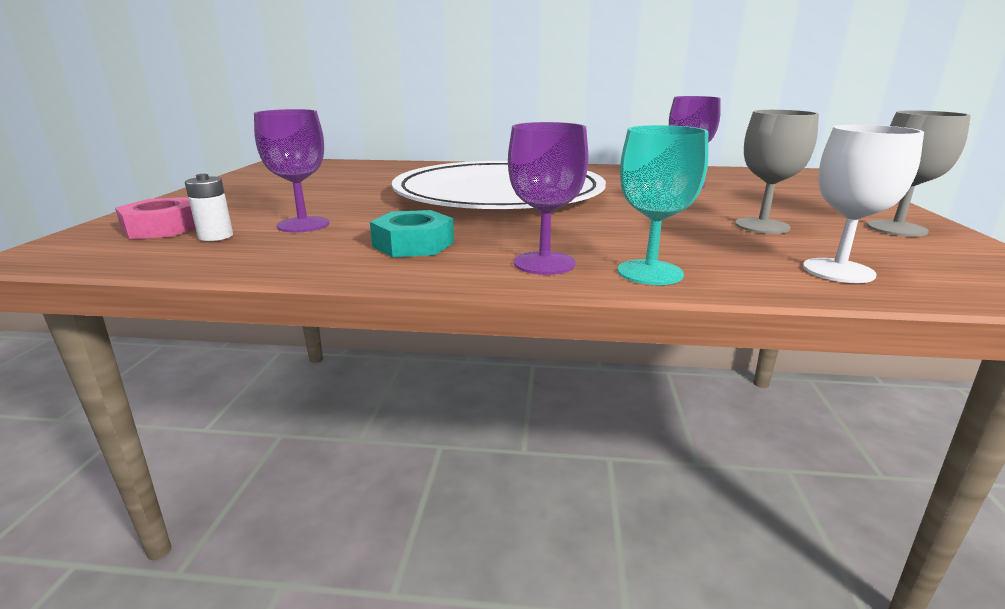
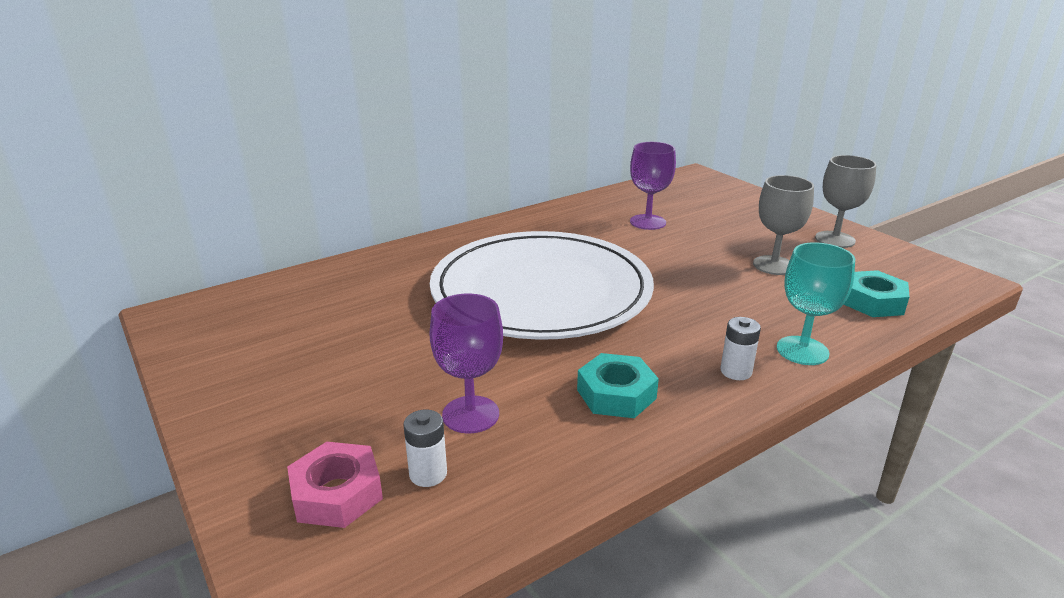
camera: 40 degrees left, 5 degrees up
purple goblet [508,122,588,275] -> white battery [720,317,761,380]
white goblet [803,125,924,283] -> turquoise nut [844,270,909,317]

